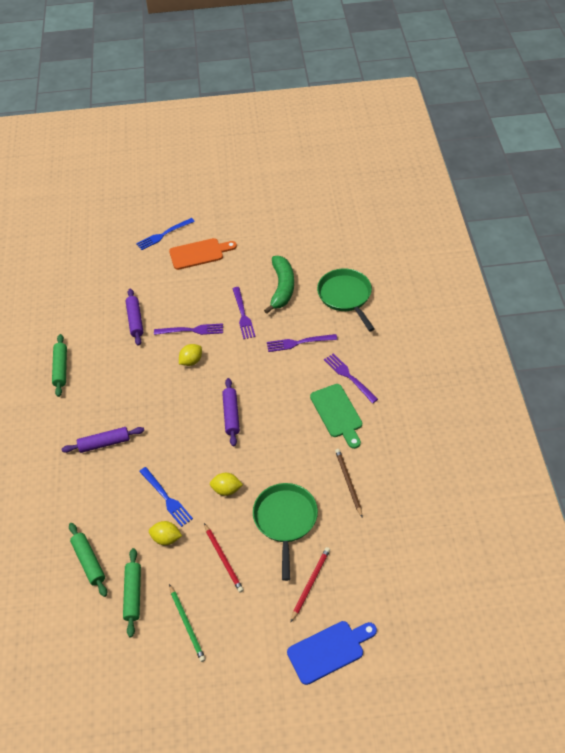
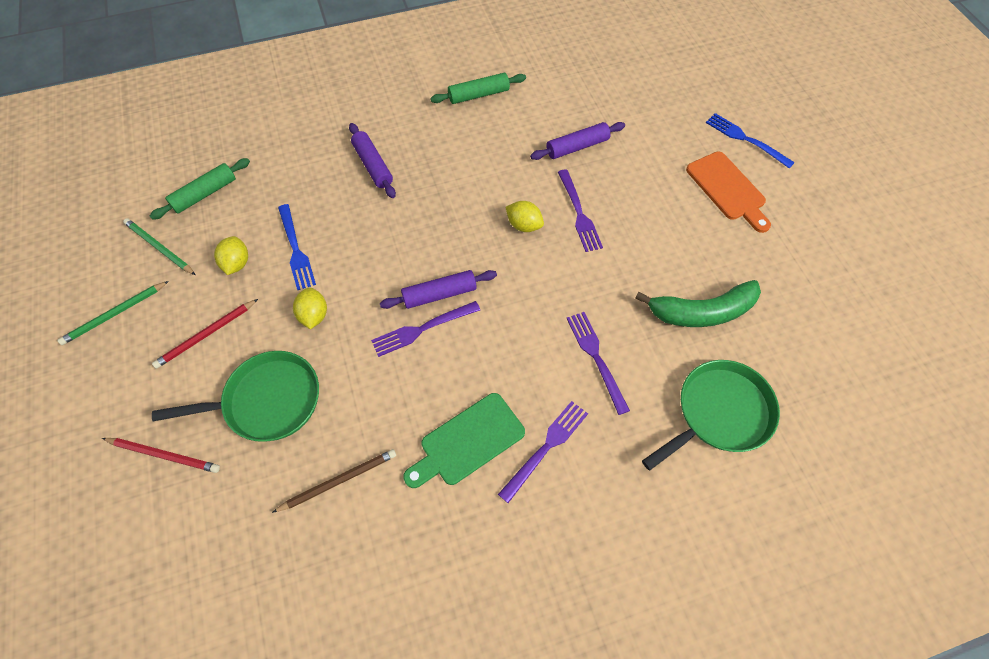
camera: 75 degrees right, 10 degrees up
green rolling pin [123,548,141,637] -> green pencil [123,218,195,275]
blue fork [139,467,193,527] -> blue fork turned 60 degrees counterclockwise [278,204,316,290]
purple fork [232,287,255,339] -> purple fork moved to [371,301,480,357]
blue cutting board [287,621,377,685] -> none

